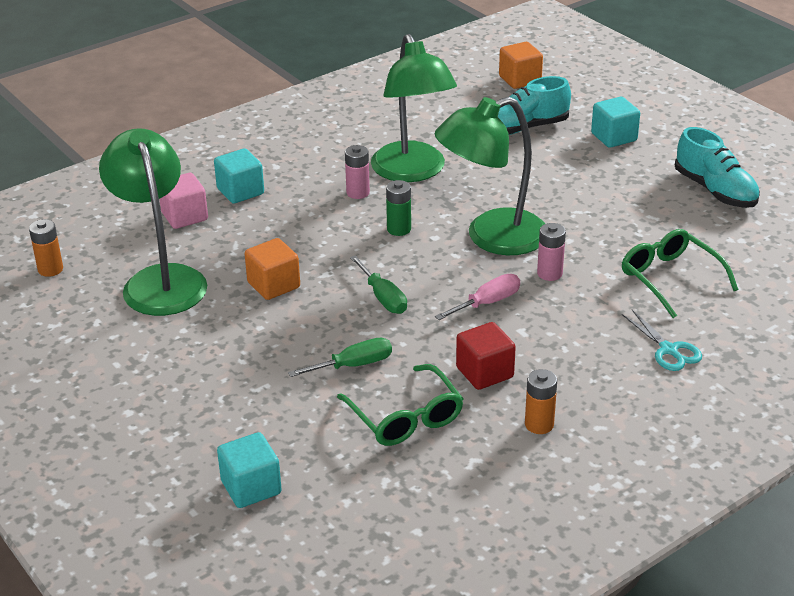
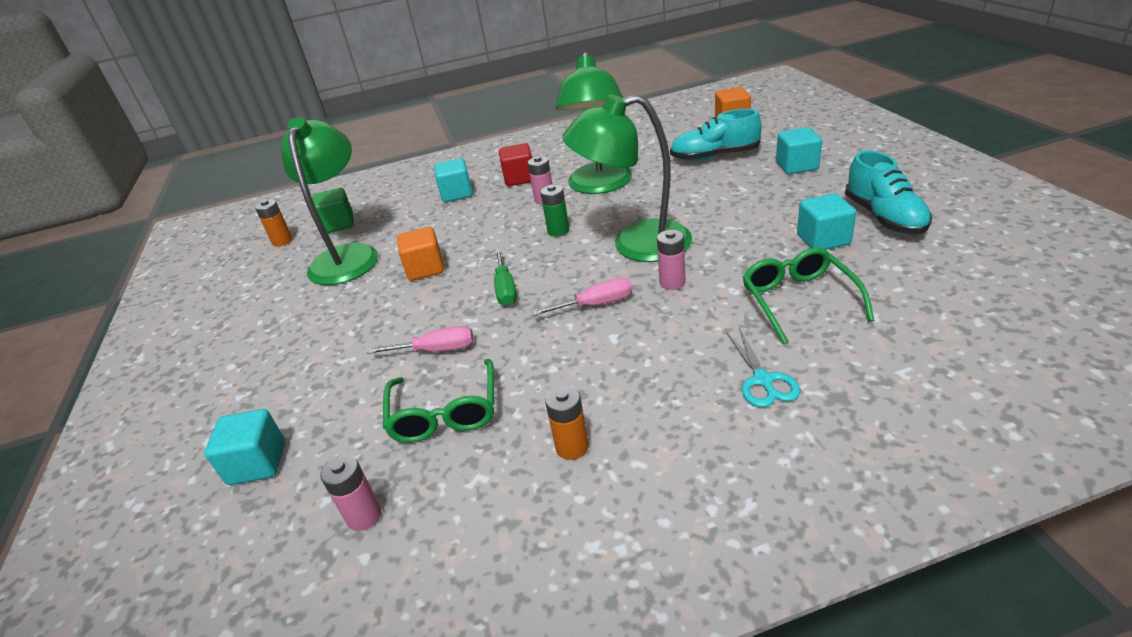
camera: 25 degrees right, 0 degrees up
pink cube [159,173,208,229] -> none
green screwdriver [288,338,392,377] -> pink screwdriver [367,326,474,354]
red cube [456,322,516,390] -> red cube moved to [499,143,532,186]
none -> green cube [312,188,354,233]
none -> pink battery [320,455,381,531]
none -> turquoise cube [797,193,856,250]

